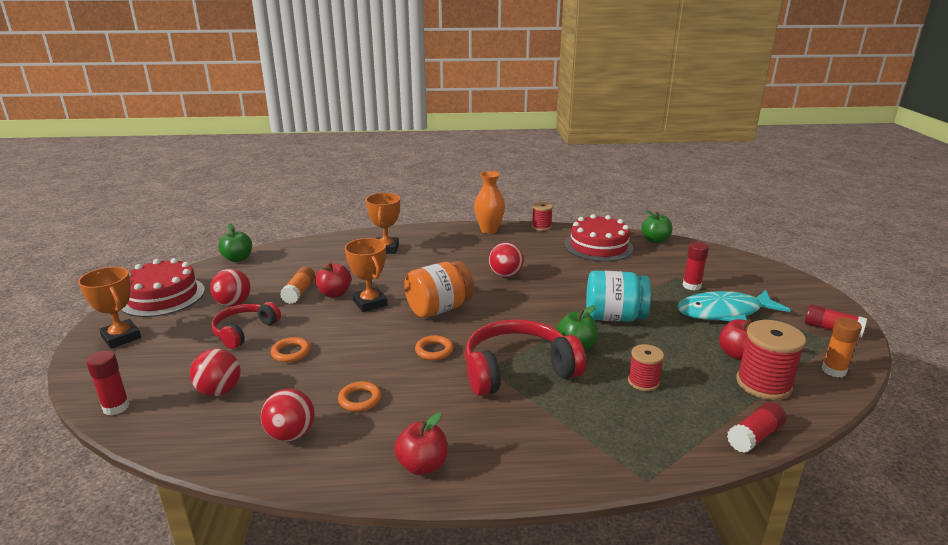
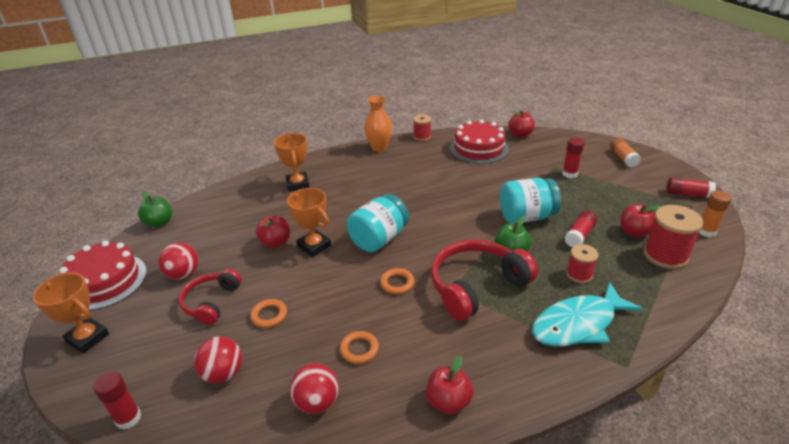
camera: 15 degrees left, 10 degrees up
orange glue stick [280,267,315,304] -> orange glue stick moved to [610,137,641,167]
orange jar [404,261,474,318] -> turquoise jar [347,194,409,252]
red ball [489,243,524,277] -> none
green apple [641,210,672,243] -> red apple [509,110,535,137]
turquoise fish [677,290,790,321] -> turquoise fish moved to [532,282,643,346]
red glue stick [727,402,787,453] -> red glue stick moved to [564,211,597,247]

